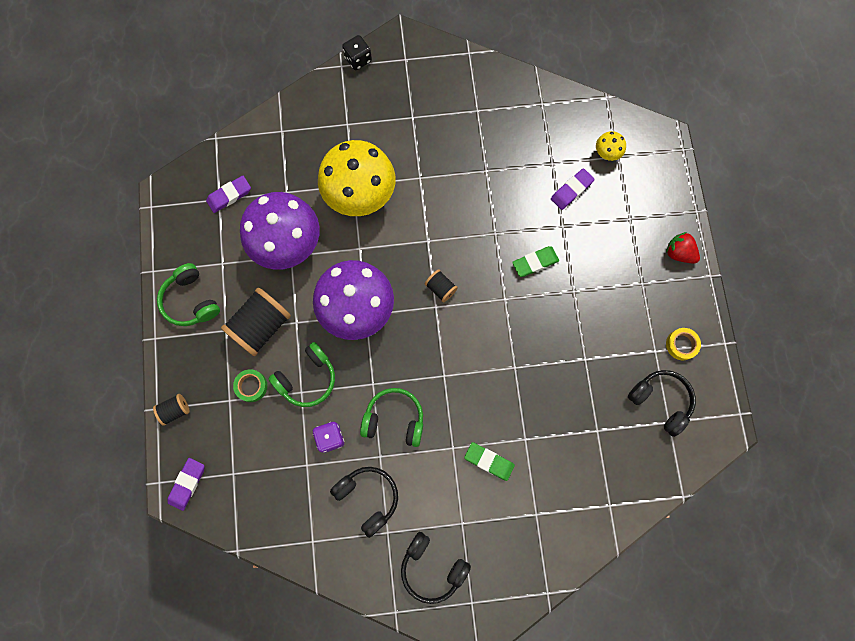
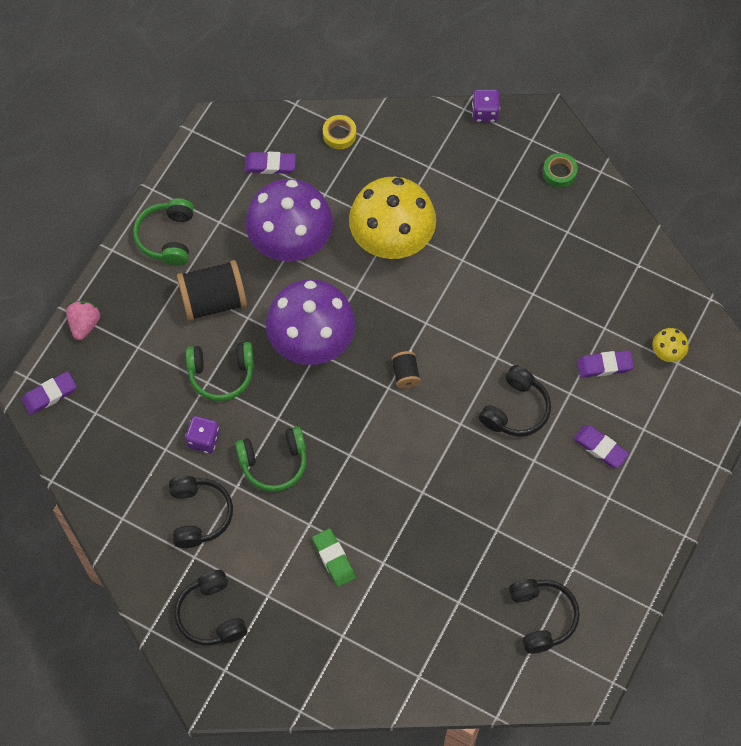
camera: 35 degrees right, 10 degrees down
black spool [153,394,190,426] -> pink strawberry [66,301,100,340]
green tape [233,369,267,402] -> green tape moved to [543,153,578,188]
black dice [342,35,372,70] -> purple dice [472,89,500,122]
green headphones [360,388,423,447] -> green headphones turned 120 degrees clockwise [235,426,307,492]
green eraser [512,246,559,277] -> black headphones [479,365,551,437]
red strawberry [666,232,700,264] -> none
yellow tape [666,328,701,360] -> yellow tape moved to [323,115,356,149]
none -> purple eraser [573,425,629,468]

